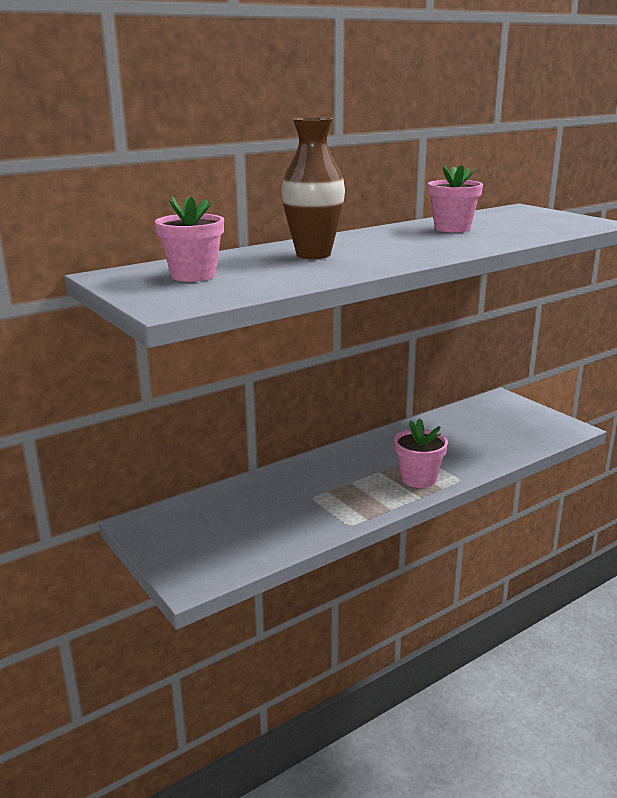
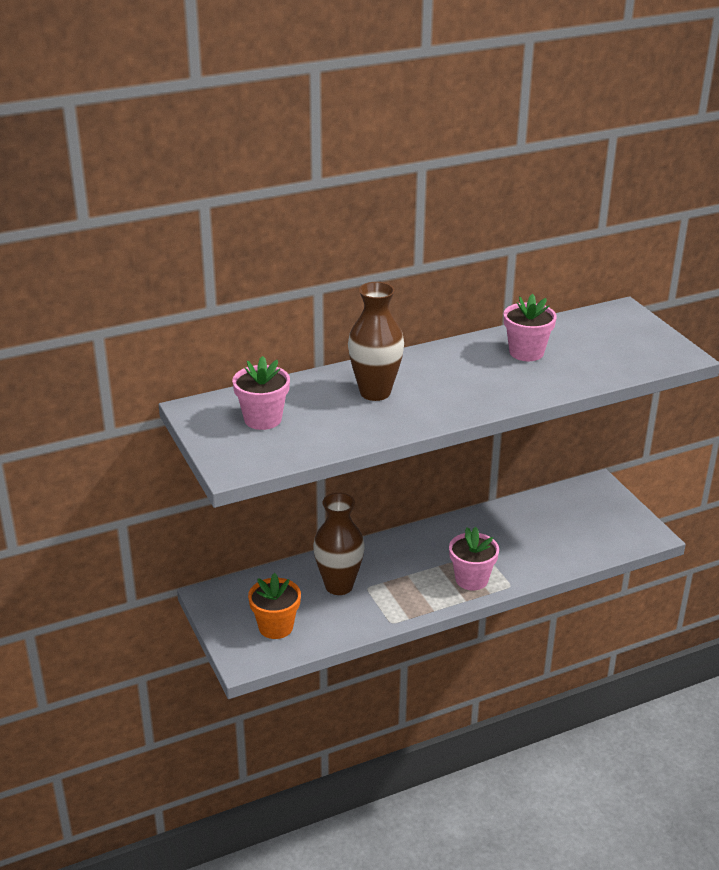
camera: 10 degrees right, 10 degrees up
none -> orange flower pot [248,573,301,639]
none -> brown vase [313,493,365,595]

